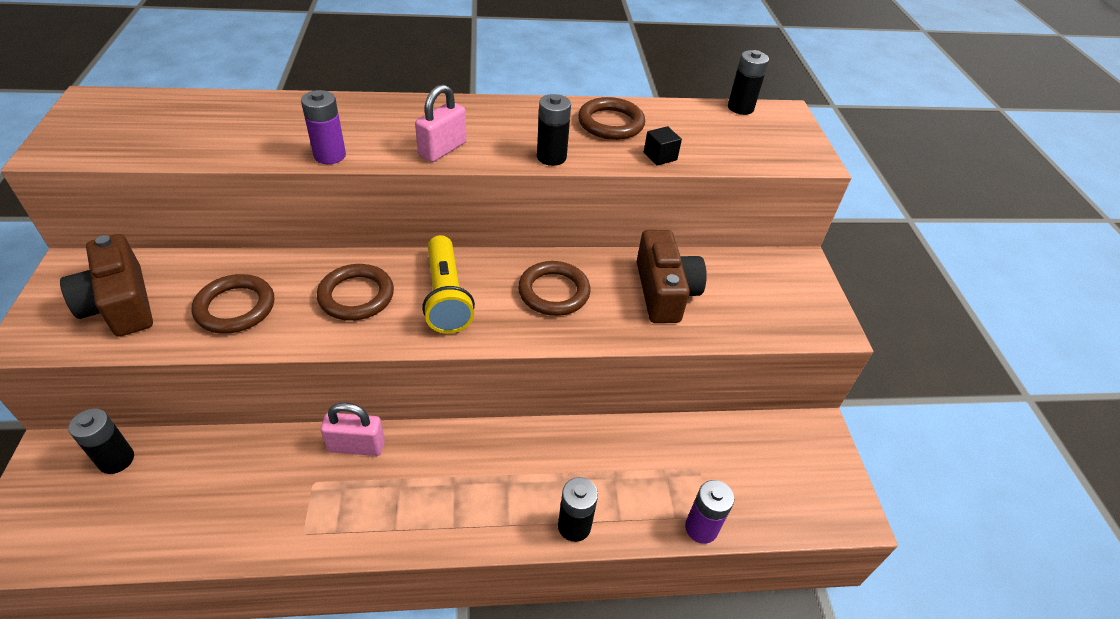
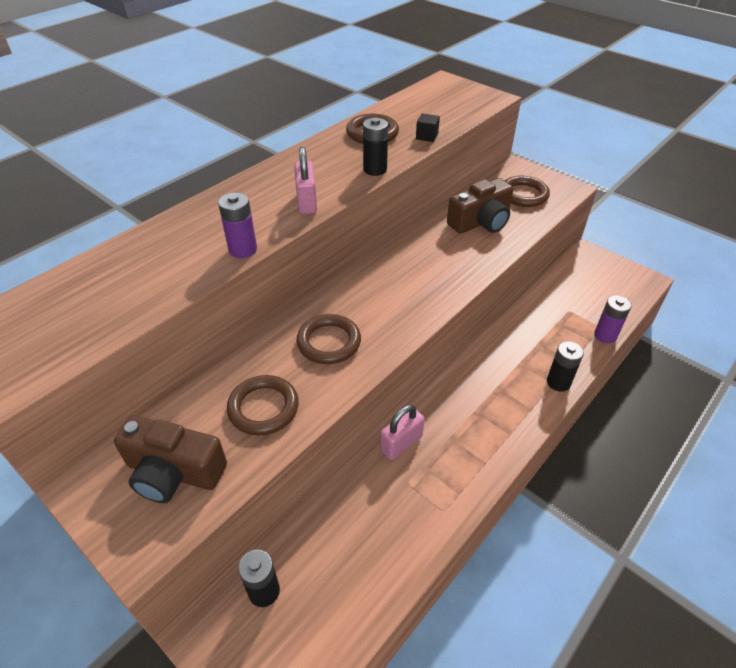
camera: 40 degrees left, 0 degrees up
yellow flashlight [422,235,475,333] -> none
brown ring [518,261,590,316] -> brown ring moved to [505,176,550,207]
brown camera [637,230,707,323] -> brown camera turned 105 degrees clockwise [447,178,513,234]
black battery [728,50,769,115] -> none

